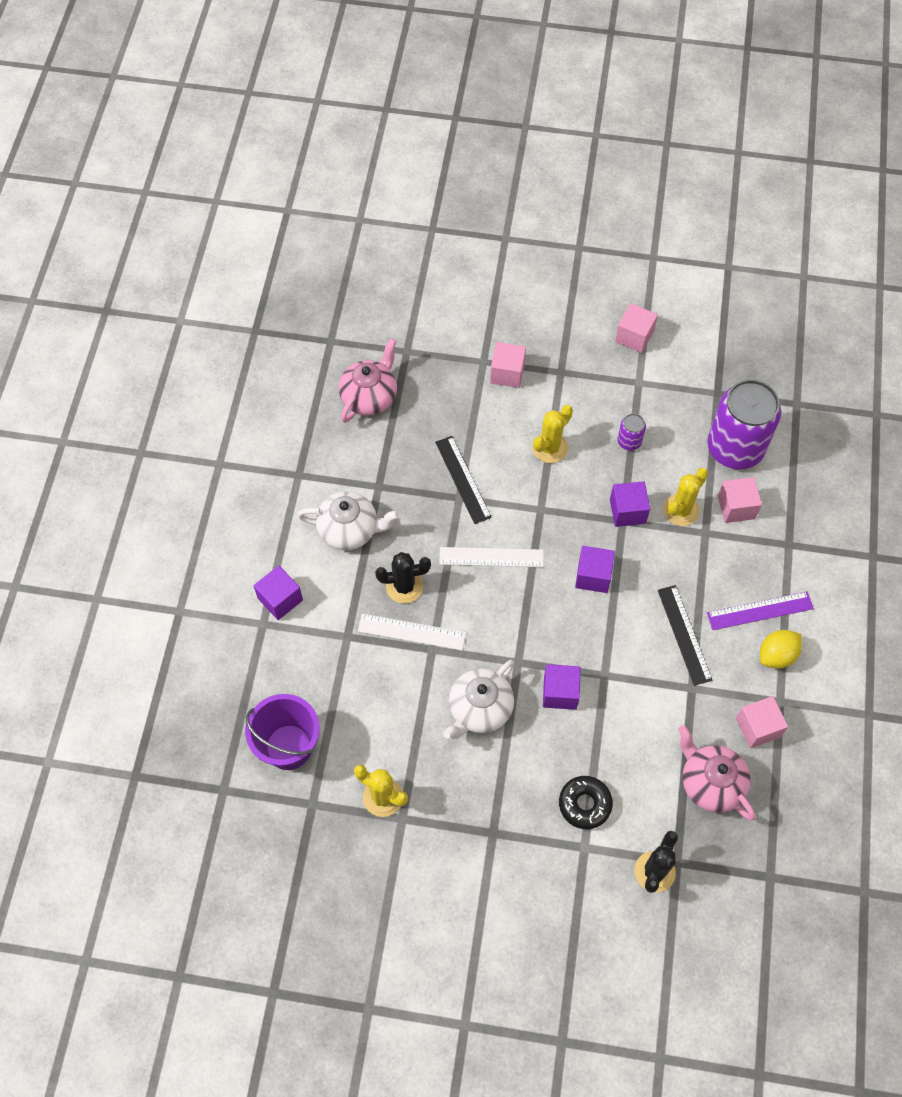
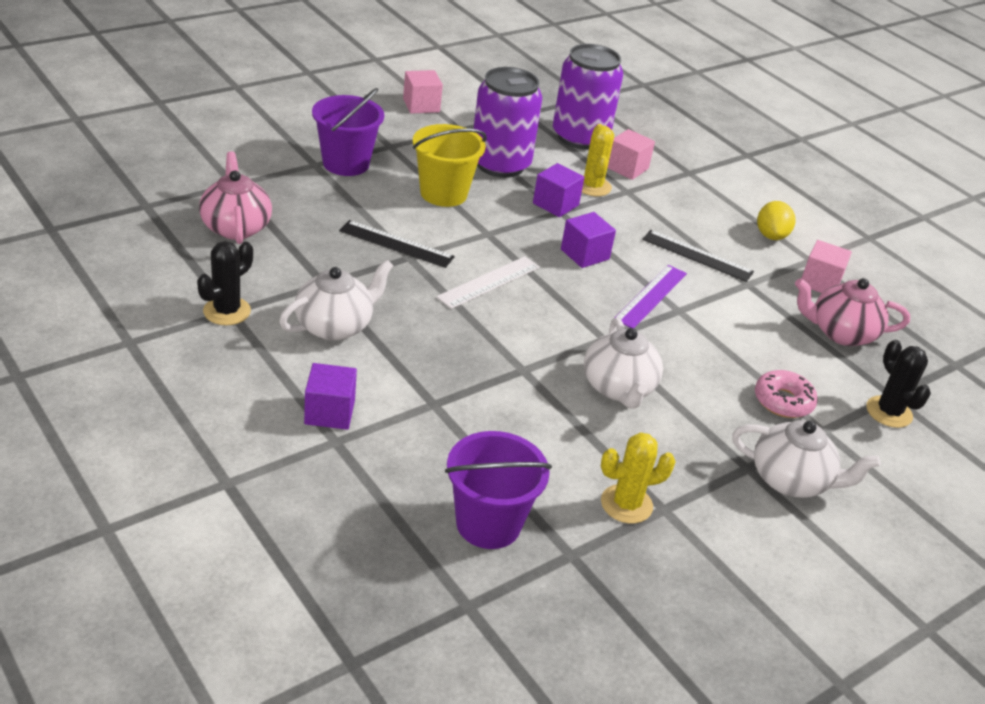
camera: 50 degrees left, 25 degrees down
white ruler [358,614,466,651] -> none
black cactus [375,552,431,603] -> black cactus moved to [197,241,253,325]
pink cube [490,342,526,388] -> purple bucket [312,88,384,176]
yellow cactus [532,405,573,463] -> yellow bucket [413,124,487,207]
purple cube [543,664,581,710] -> none
black donut [559,776,613,829] -> pink donut [755,370,818,418]
purple can [618,413,646,451] -> purple can [473,67,542,178], size x2.36
purple ruler [707,592,814,630] -> purple ruler moved to [615,265,687,328]
none -> white teapot [732,420,881,498]

